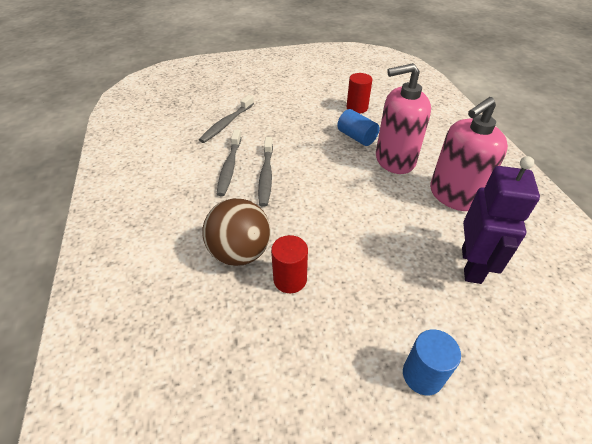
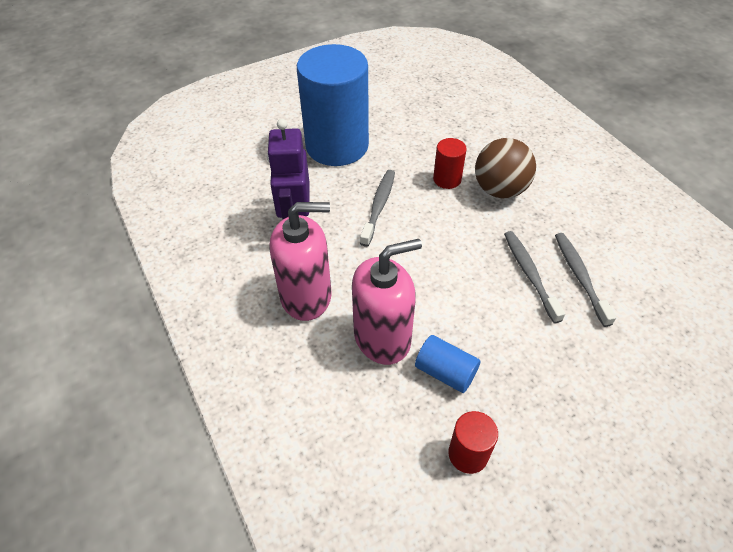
camera: 165 degrees right, 5 degrees up
grey toothbrush [199,95,254,143] -> grey toothbrush moved to [360,170,395,247]
blue cylinder [403,329,461,396] -> blue cylinder [297,44,369,166], size x2.36
pink soap dispenser [430,97,508,211] -> pink soap dispenser turned 45 degrees clockwise [269,202,331,321]

